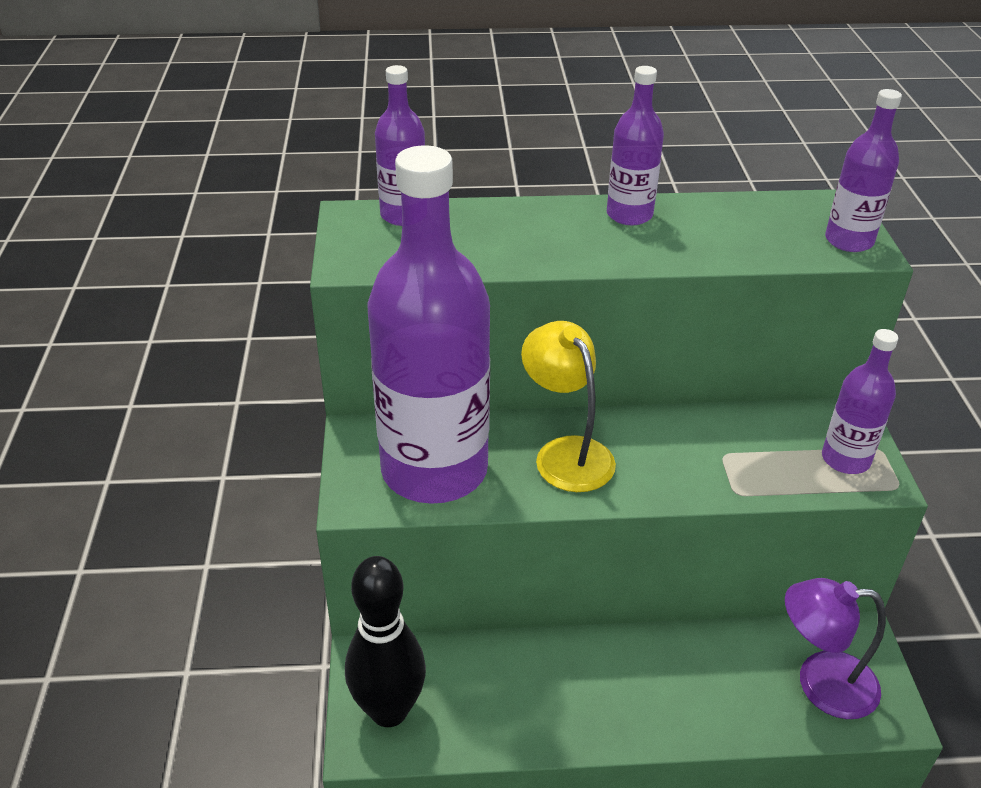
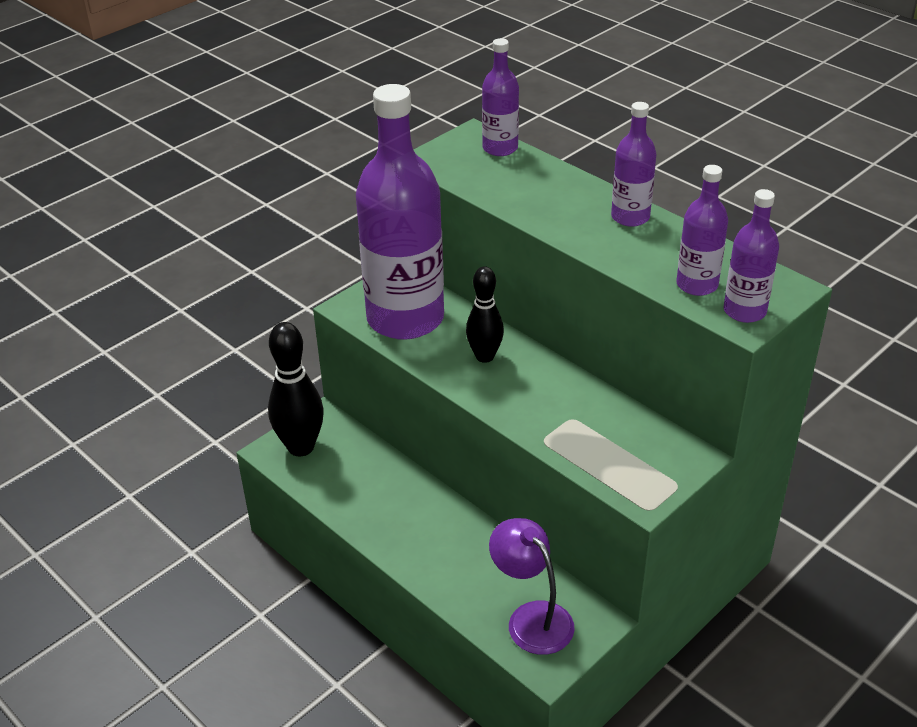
camera: 50 degrees right, 0 degrees up
yellow lamp [521,321,616,492] -> black bowling pin [466,266,504,363]
purple bottle [822,329,898,474] -> purple bottle moved to [677,165,728,296]

